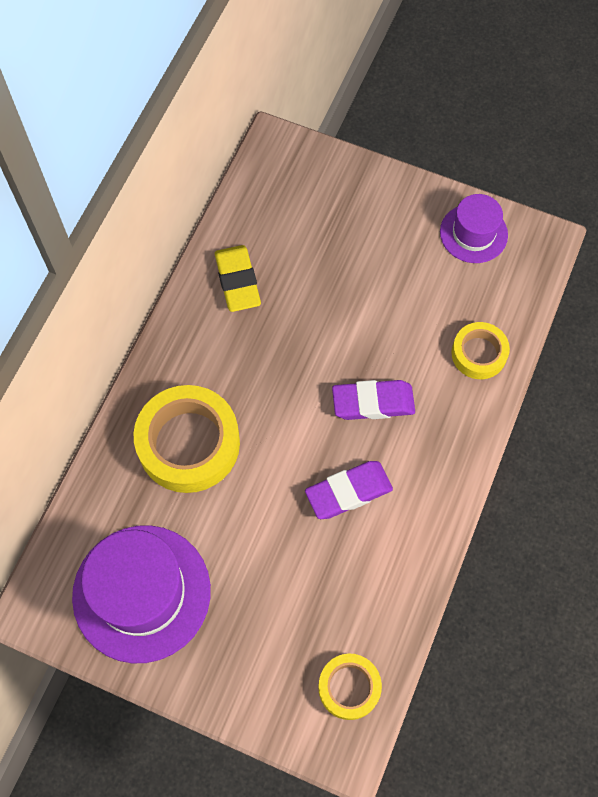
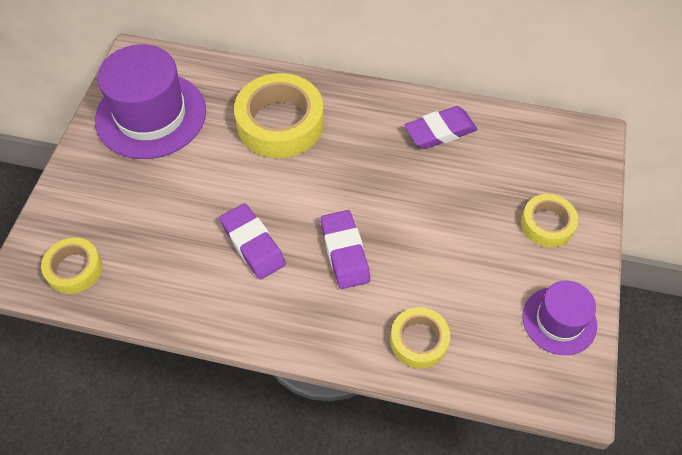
camera: 80 degrees right, 10 degrees down
yellow eraser [215,245,261,312] -> purple eraser [404,106,477,149]
none -> yellow tape [521,194,578,247]

